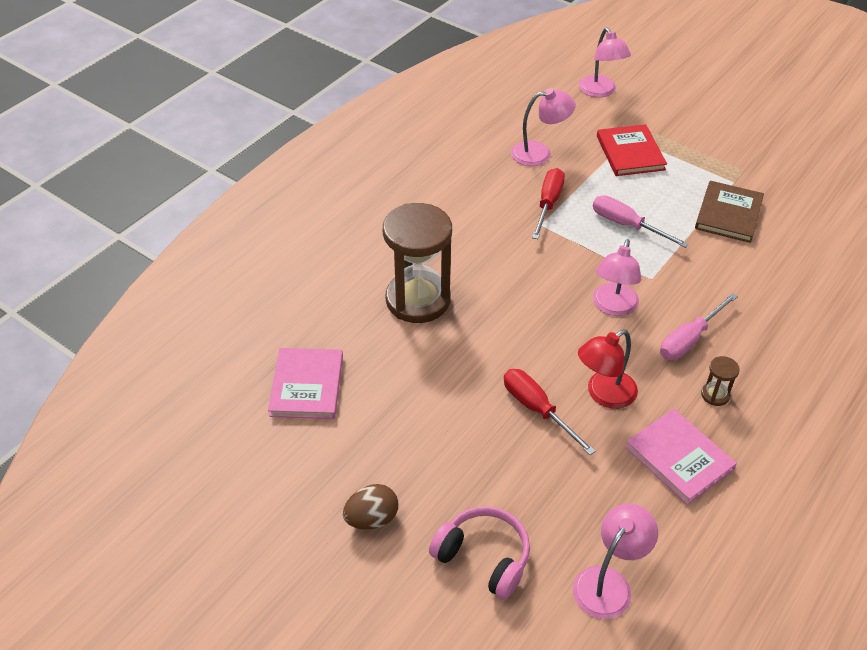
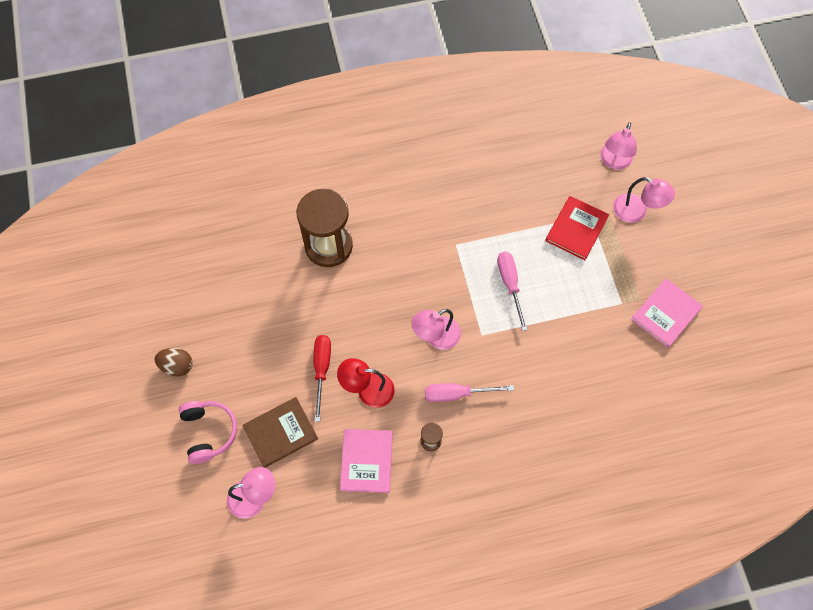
camera: 40 degrees right, 20 degrees up
pink book [268,348,343,419] -> pink book moved to [631,278,703,348]
pink lamp [511,88,576,166] -> pink lamp moved to [613,177,675,223]
red screwdriver [532,168,565,239] -> none
brown book [695,181,764,243] -> brown book moved to [242,397,318,468]

